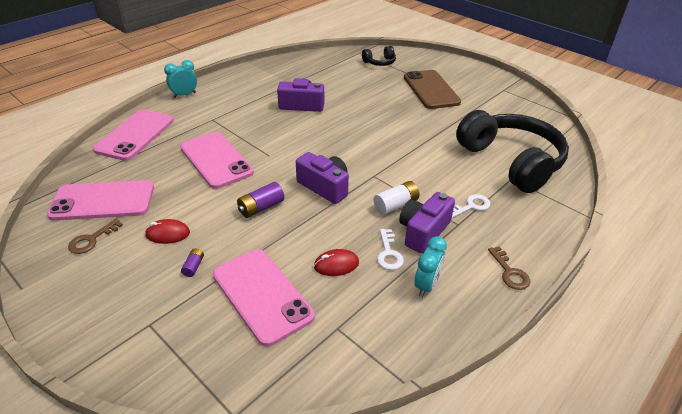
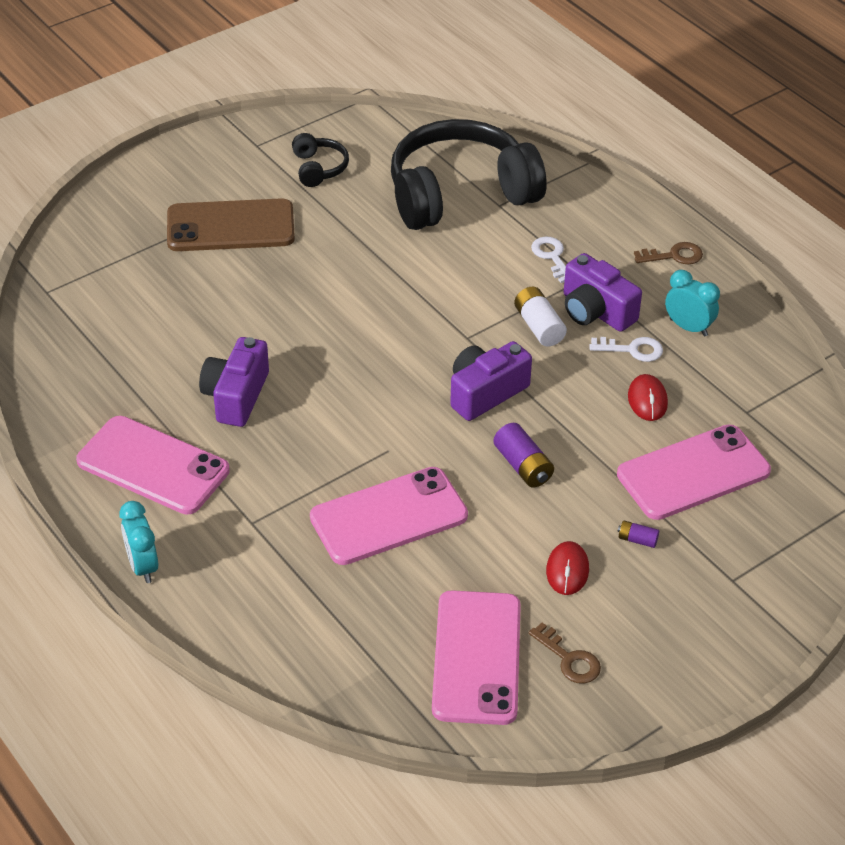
camera: 80 degrees left, 5 degrees up
pink phone [93,109,174,161] -> pink phone moved to [76,416,230,514]
black headphones [362,46,396,66] -> black headphones moved to [292,133,349,187]

